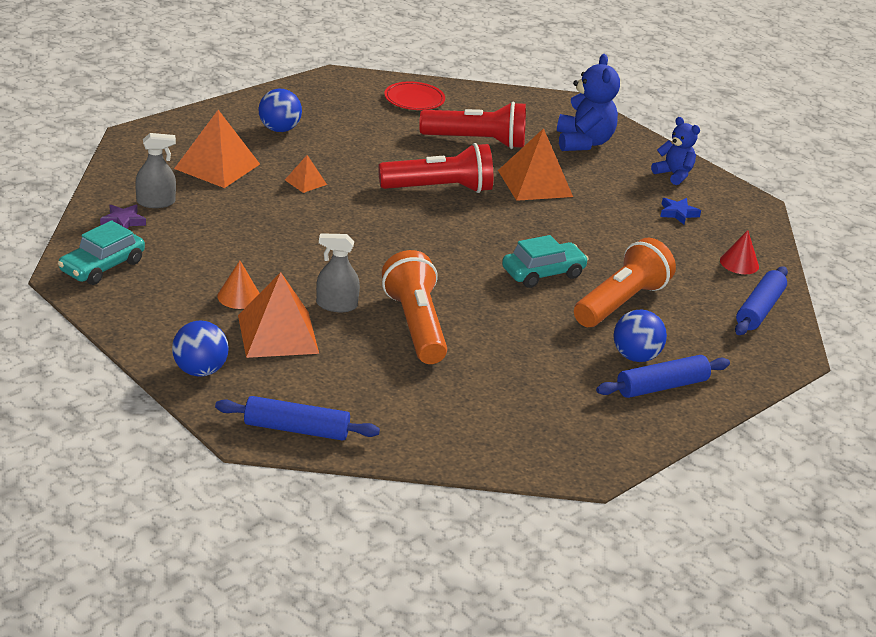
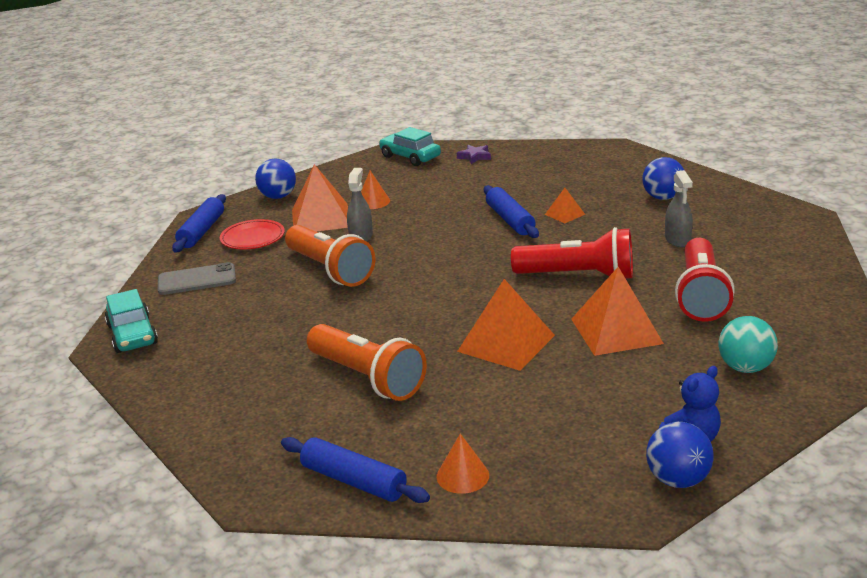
camera: 100 degrees right, 5 degrees down
grey spray bottle [135,133,176,208] -> grey spray bottle moved to [665,170,693,247]
orange pyramid [174,110,260,188] -> orange pyramid moved to [457,279,555,371]
red flashlight [378,143,493,193] -> red flashlight turned 75 degrees counterclockwise [511,227,633,279]
orange flashlight [382,250,447,364] -> orange flashlight turned 60 degrees clockwise [285,225,375,287]
red plate [384,81,445,110] -> red plate moved to [220,219,285,250]
turquoise car [502,235,588,288] -> turquoise car moved to [105,289,158,353]
blue teddy bear [557,54,620,151] -> turquoise ball [719,316,778,373]
blue rolling pin [596,355,730,398] -> blue rolling pin moved to [484,185,539,238]
blue ball [614,309,667,362] -> blue ball moved to [646,422,714,488]
blue star [660,198,701,224] -> none
red cone [720,230,759,274] -> orange cone [437,433,489,494]
none -> grey phone [158,262,236,295]

